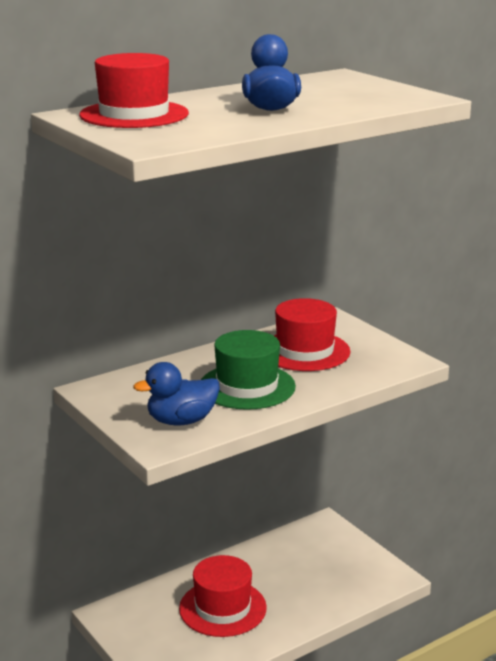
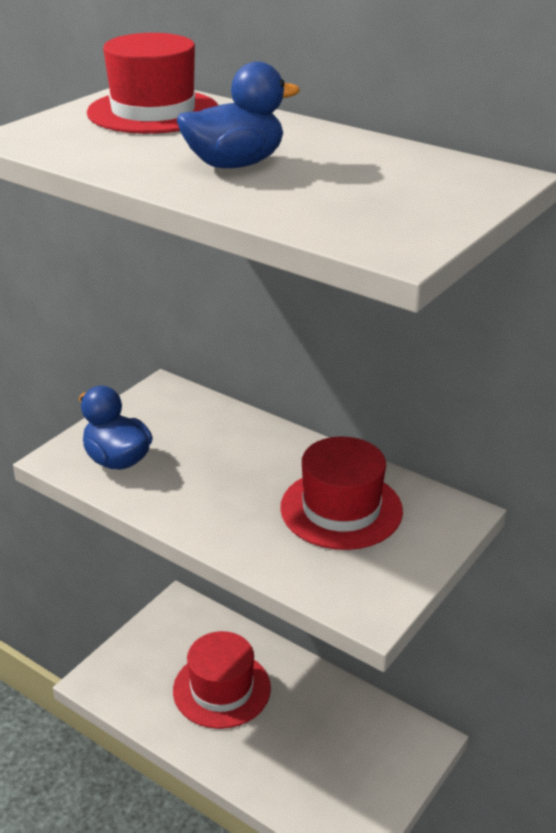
camera: 70 degrees right, 10 degrees up
green hat [201,330,296,410] -> none

